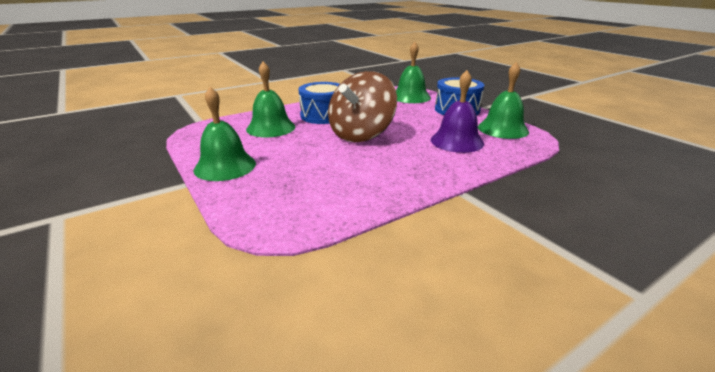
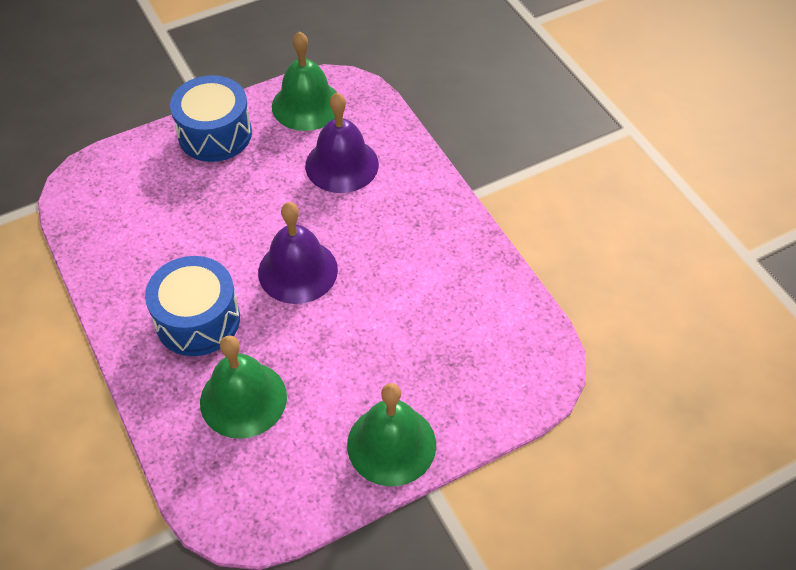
camera: 85 degrees left, 25 degrees up
brown spinning top [328,71,397,142] -> purple bell [258,202,338,304]
green bell [396,42,431,103] -> none

